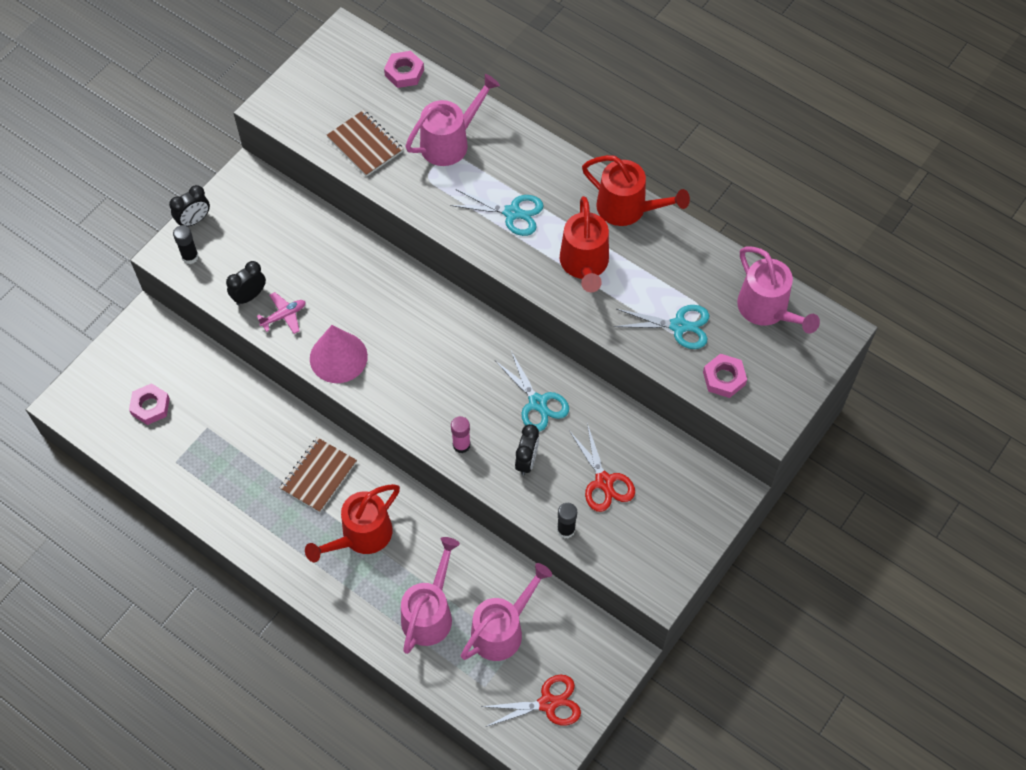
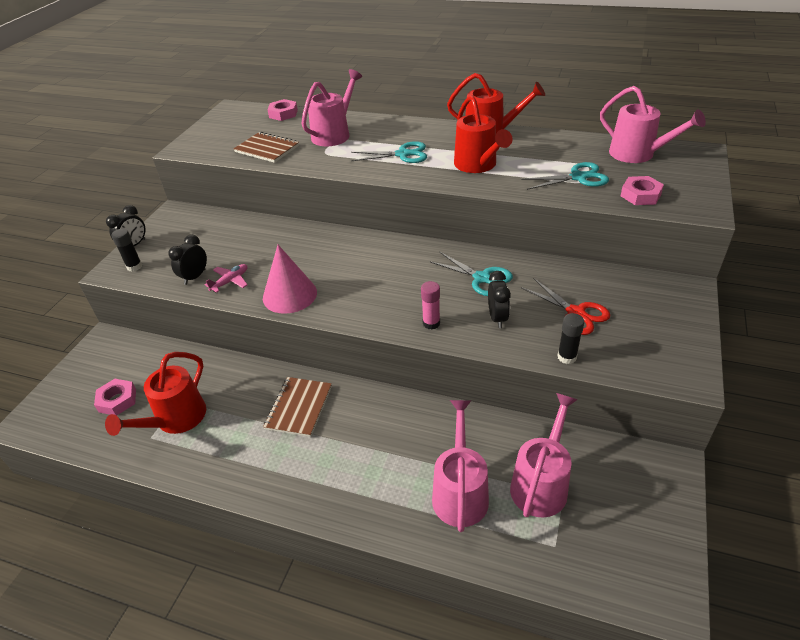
camera: 15 degrees left, 20 degrees down
red watering can [305,484,400,562] -> red watering can moved to [105,352,206,436]
red scissors [481,675,581,727] -> none

